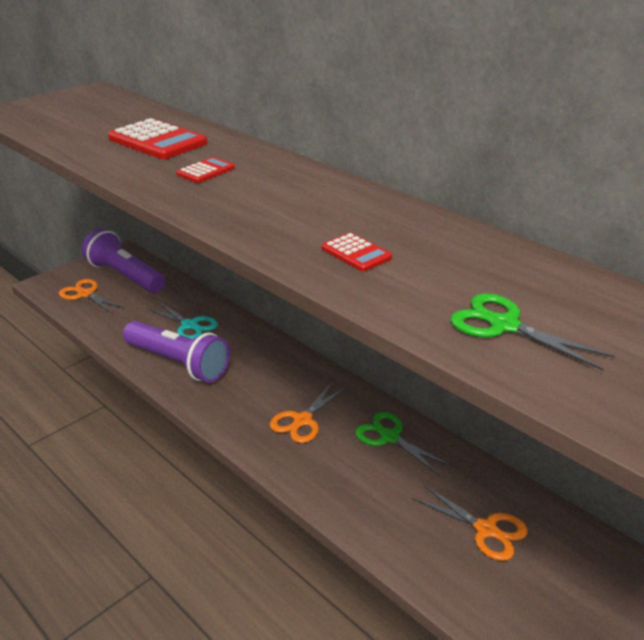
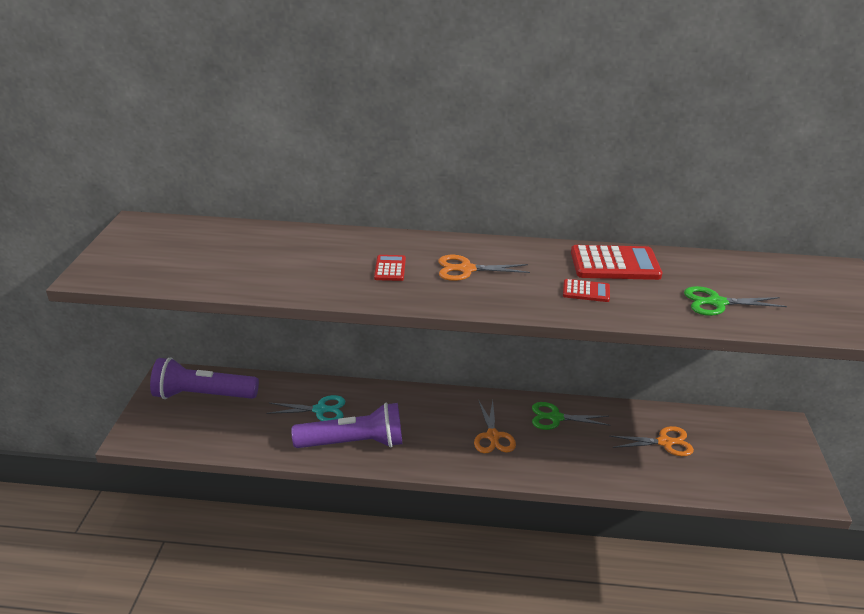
camera: 40 degrees left, 0 degrees up
orange scissors [59,279,124,313] -> orange scissors moved to [438,255,530,281]
red calculator [108,118,207,159] -> red calculator moved to [571,245,663,280]

